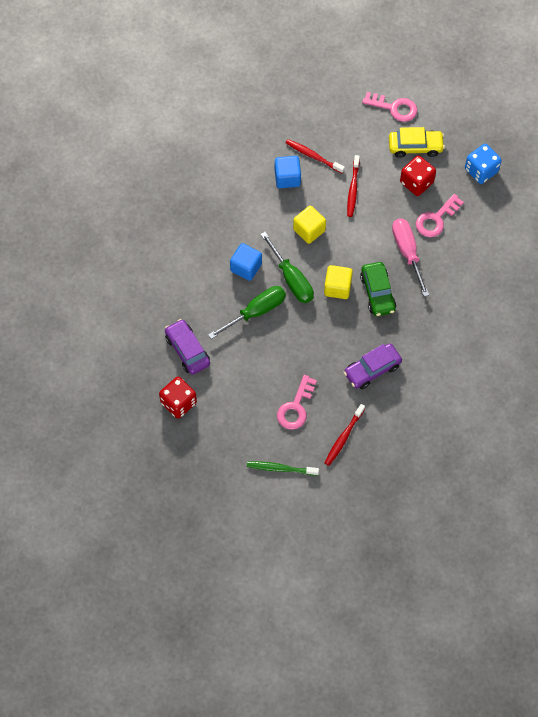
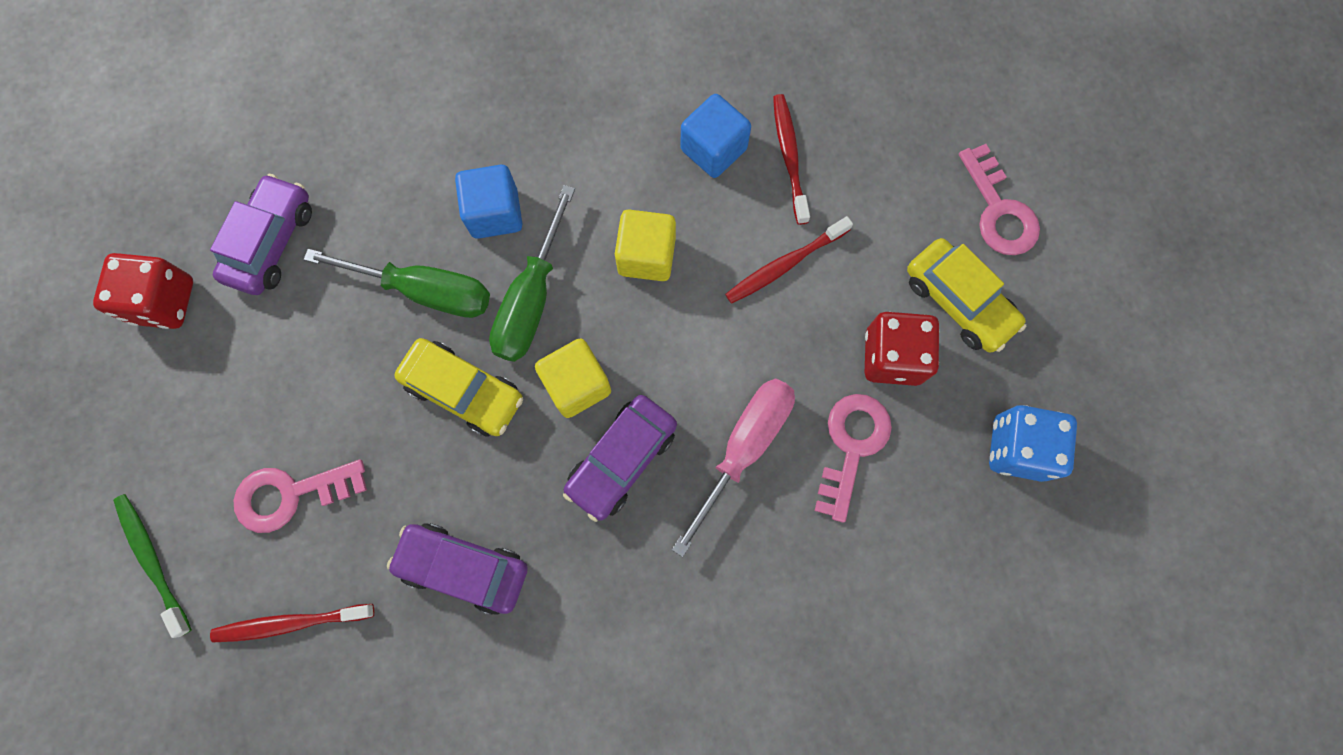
camera: 50 degrees right, 10 degrees up
green car [360,262,396,316] -> purple car [563,395,677,522]
pink key [416,194,464,237] -> pink key turned 105 degrees clockwise [814,394,892,523]
none -> yellow car [394,338,523,437]

